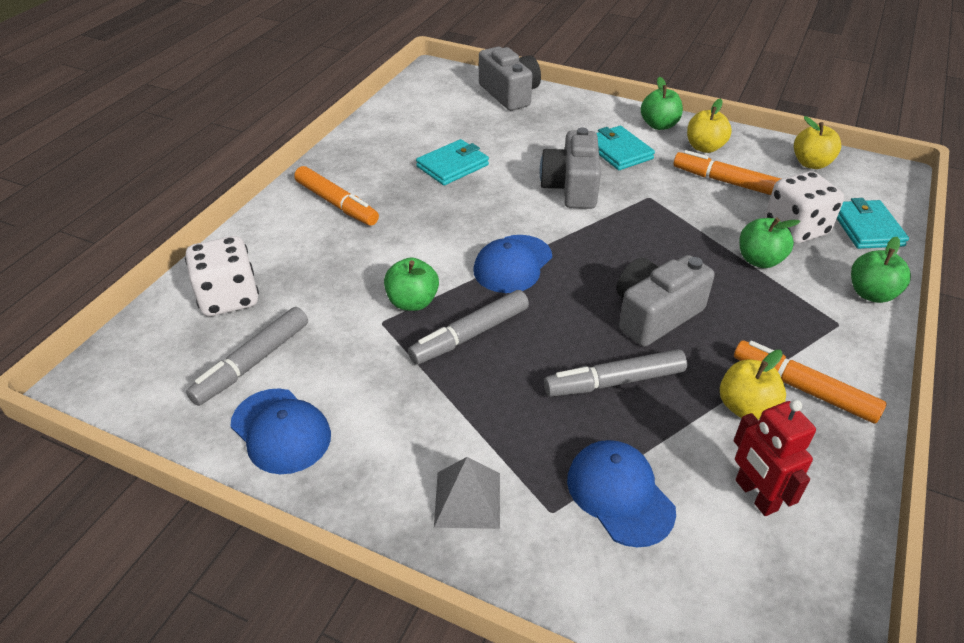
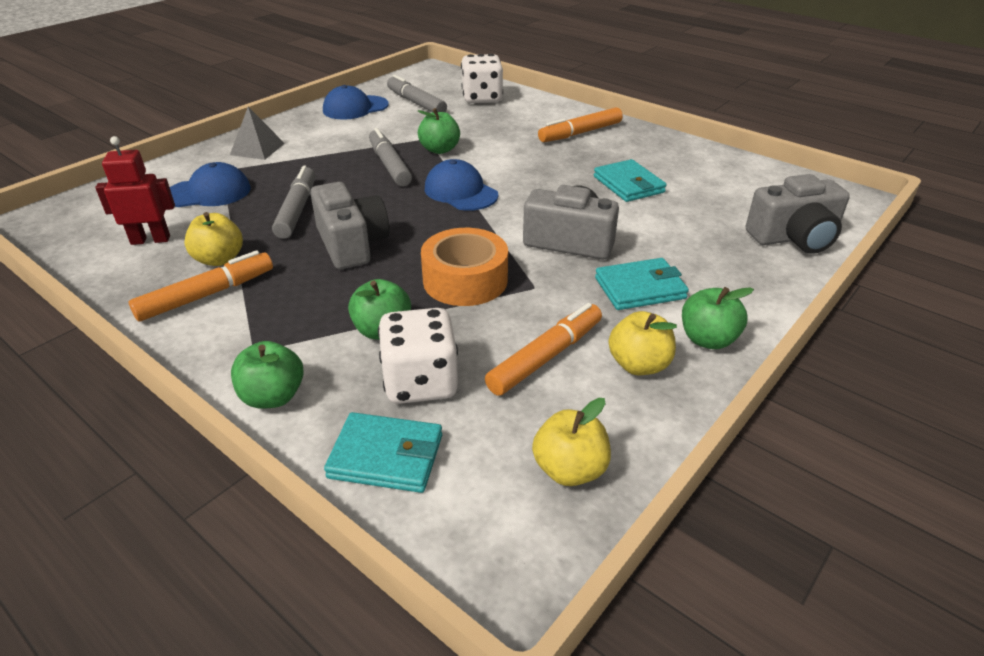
camera: 105 degrees right, 5 degrees down
none -> orange tape [421,228,508,306]

